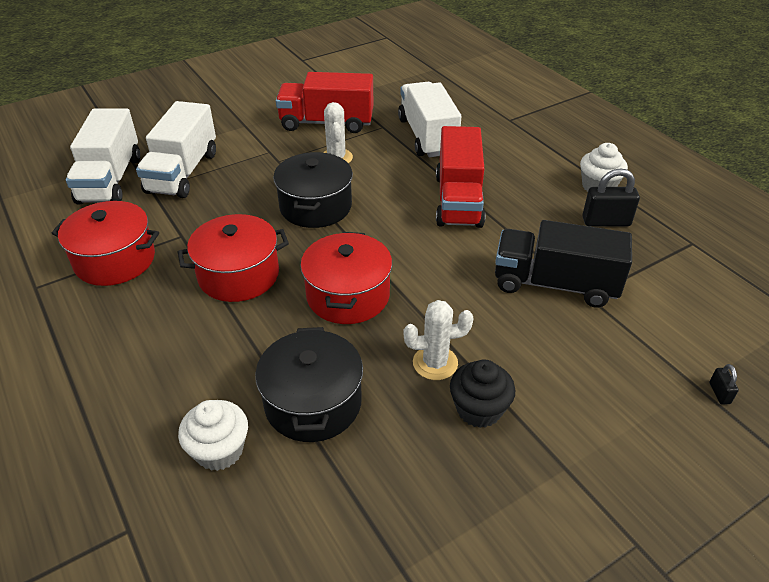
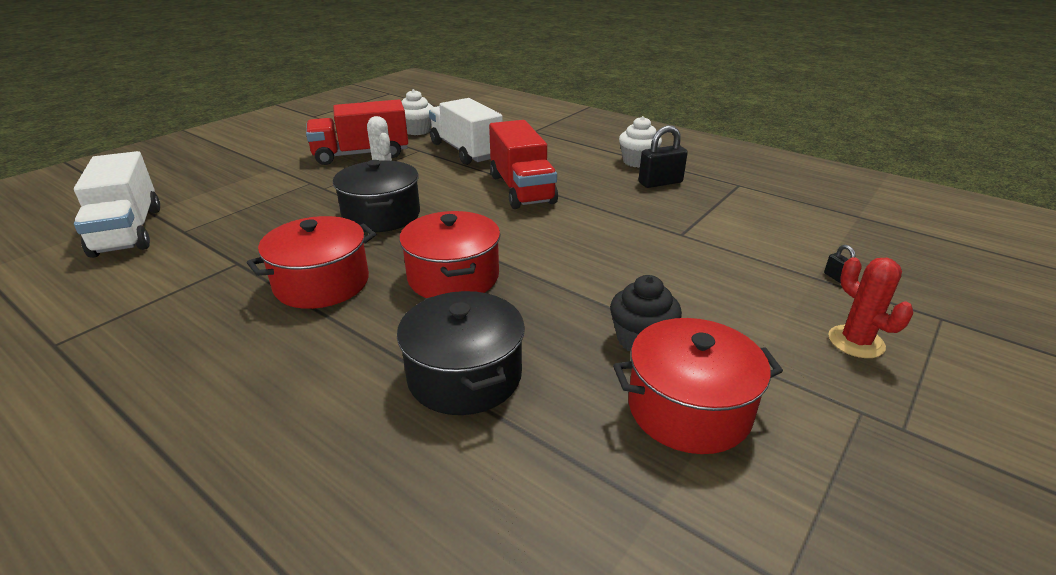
camera: 20 degrees left, 10 degrees down
red pot [52,201,159,286] -> red pot moved to [613,318,783,454]
white truck [136,101,216,198] -> none
white cupcake [178,400,248,471] -> white cupcake moved to [401,89,433,135]
white cactus [403,300,473,380] -> none
black truck [495,220,632,308] -> none
none -> red cactus [828,257,913,358]

